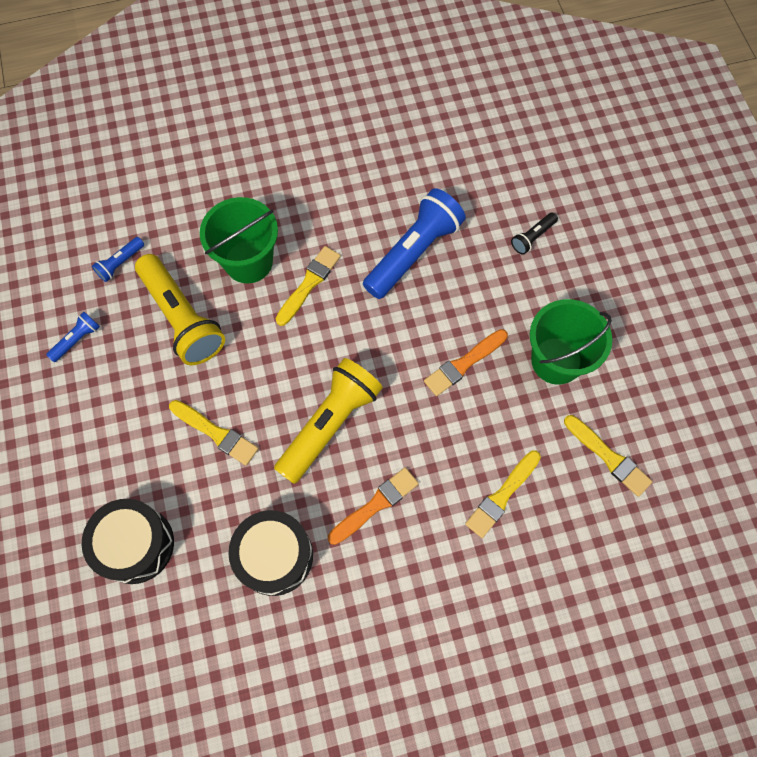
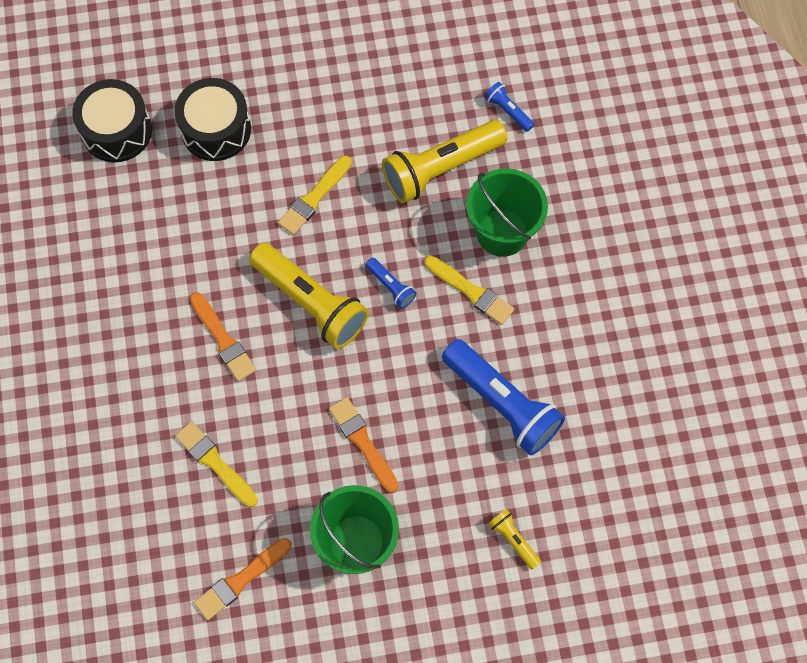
camera: 95 degrees right, 0 degrees up
blue flashlight [46,312,100,362] -> blue flashlight moved to [366,258,417,308]
black drum [228,510,313,596] -> black drum moved to [72,79,152,162]
black flashlight [511,213,558,254] -> yellow flashlight [488,509,541,570]
yellow brush [564,415,653,497] -> orange brush [194,538,292,620]

